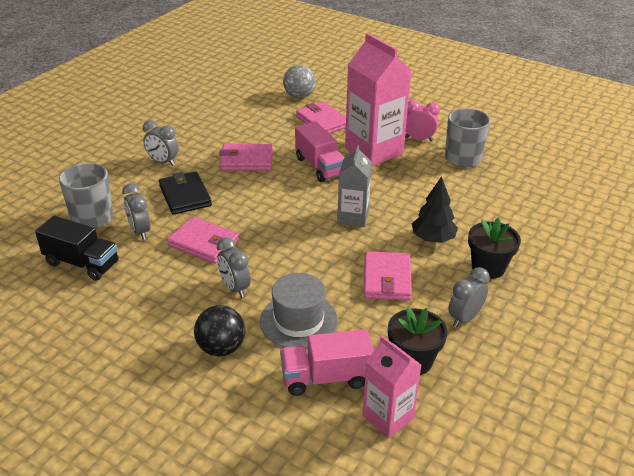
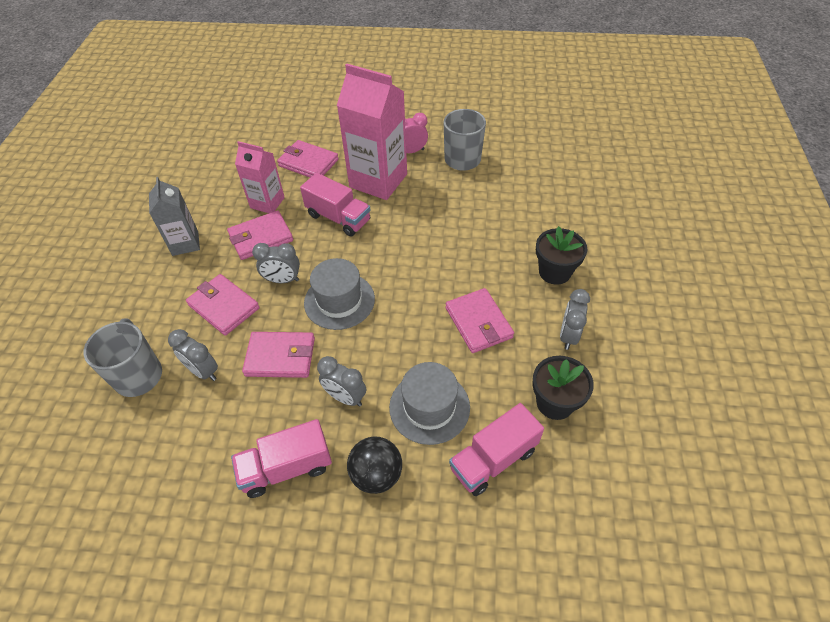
camera: 25 degrees left, 15 degrees up
black truck [35,216,119,281] -> none
grey clock [143,120,178,166] -> grey clock moved to [252,243,300,283]
black wallet [159,171,212,215] -> pink wallet [186,274,260,336]
grey ball [283,65,316,98] -> none
grey carton [337,145,372,227] -> grey carton moved to [149,177,200,256]
pink carton [363,336,421,438] -> pink carton moved to [235,141,285,213]
black tree [412,176,458,243] -> none
none -> pink truck [231,419,332,498]
none -> grey hat [304,258,375,330]

